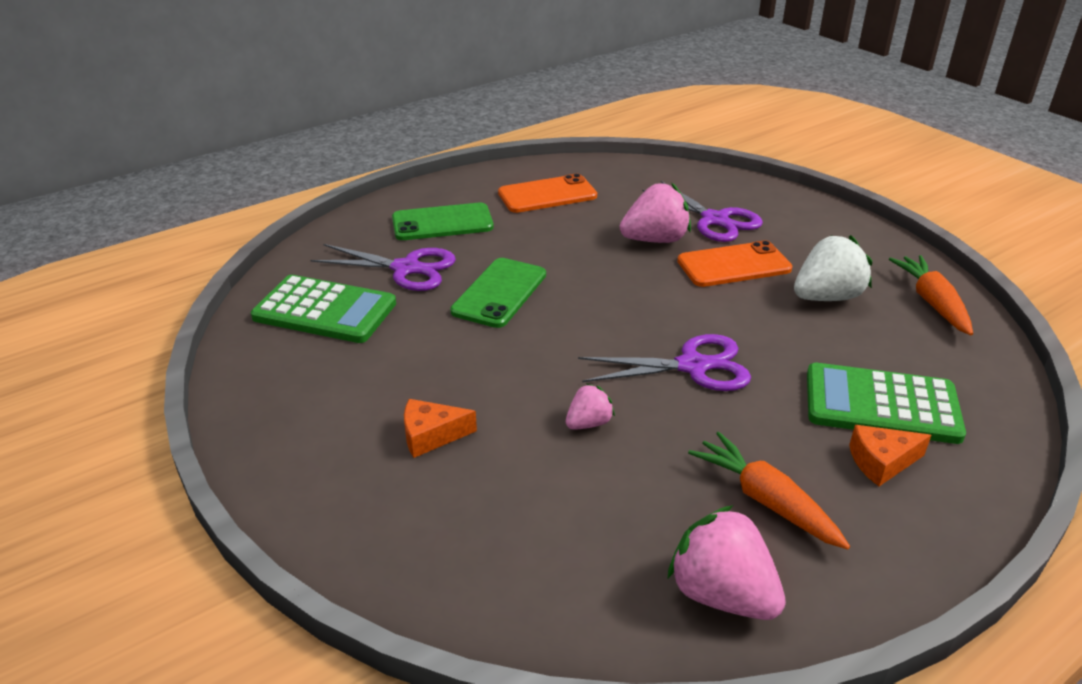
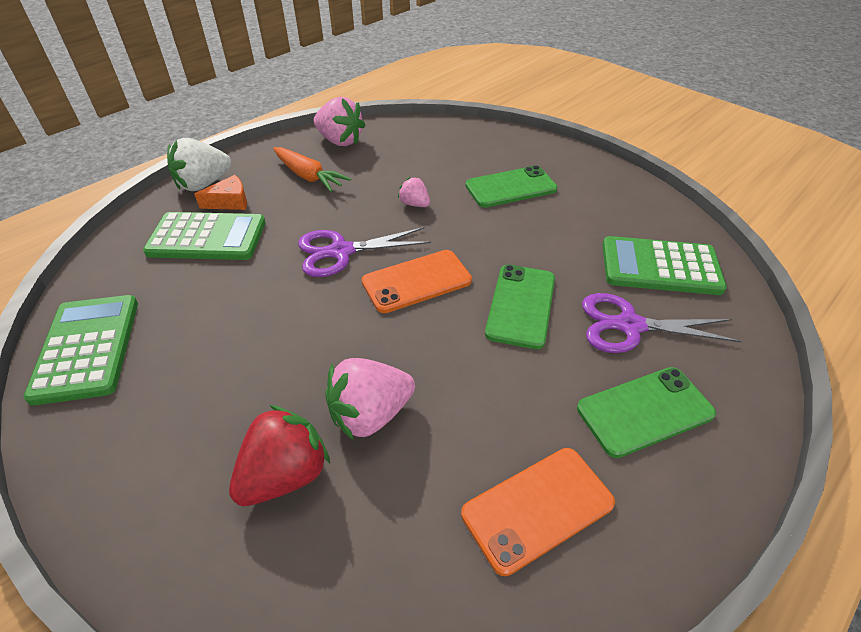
camera: 170 degrees right, 10 degrees up
orange cheese [404,399,477,458] -> green phone [465,165,558,208]
pink strawberry [566,384,615,430] -> pink strawberry turned 90 degrees clockwise [398,177,430,207]
purple scissors [642,181,763,242] -> red strawberry [229,405,330,506]
orange phone [677,240,792,287] -> orange phone moved to [362,250,472,313]
white strawberry [794,235,872,301] -> white strawberry moved to [167,138,231,191]
orange carrot [889,255,973,335] -> green calculator [24,295,138,405]

